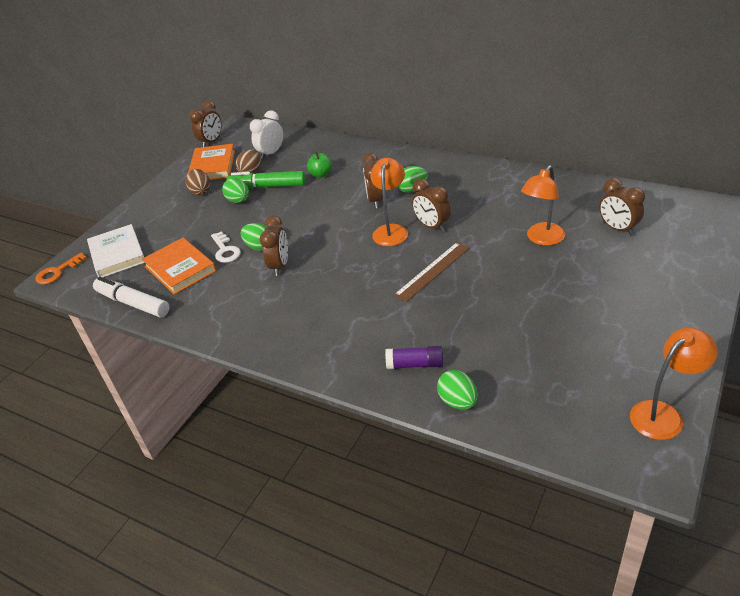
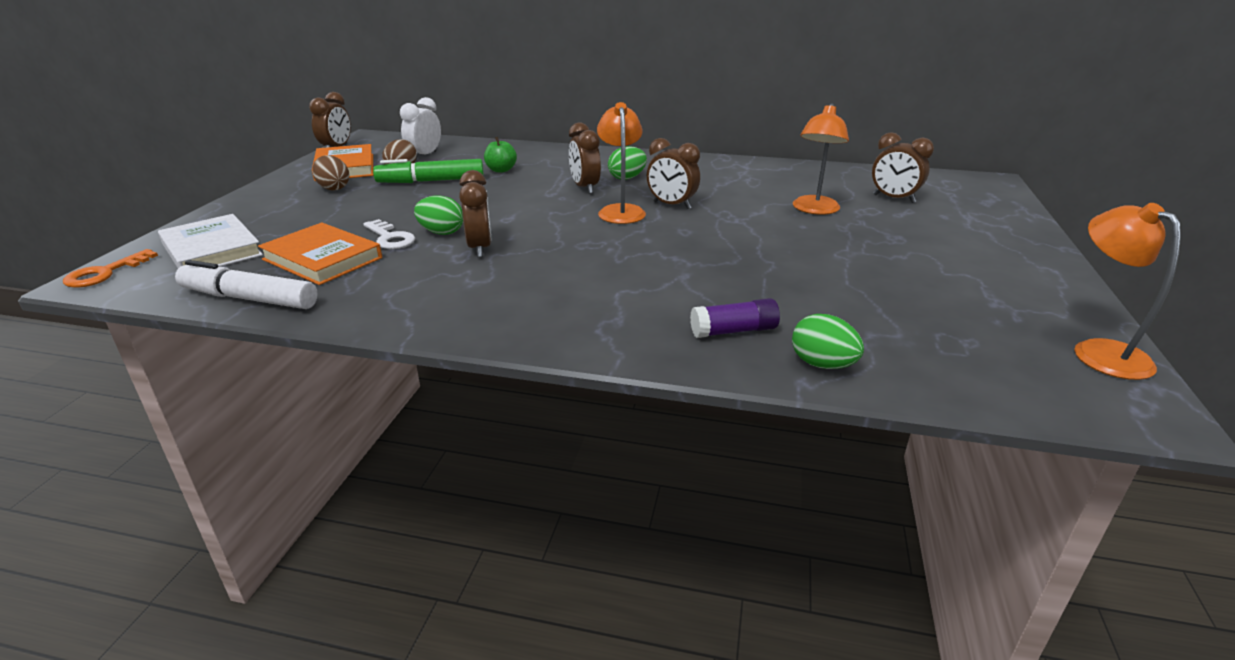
camera: 20 degrees left, 10 degrees down
green egg [222,178,249,203] -> none
brown ruler [394,242,470,302] -> none
orange lamp [630,327,718,440] -> orange lamp turned 60 degrees counterclockwise [1074,203,1181,380]

